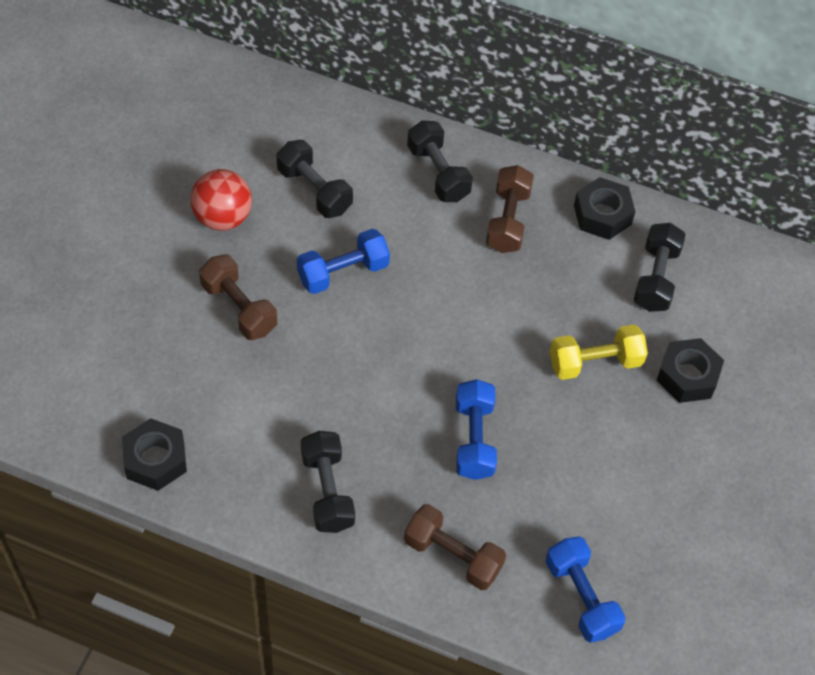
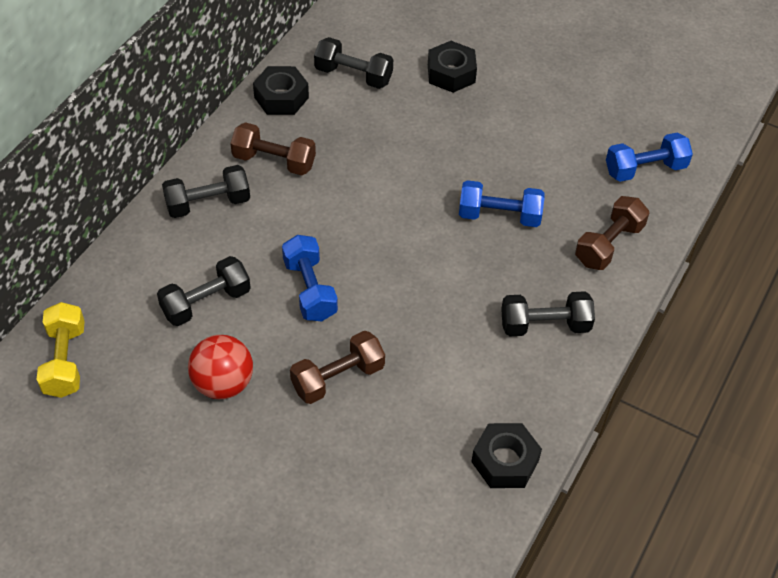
camera: 80 degrees left, 5 degrees down
yellow dumbbell [550,325,648,380] -> yellow dumbbell moved to [37,302,85,398]

